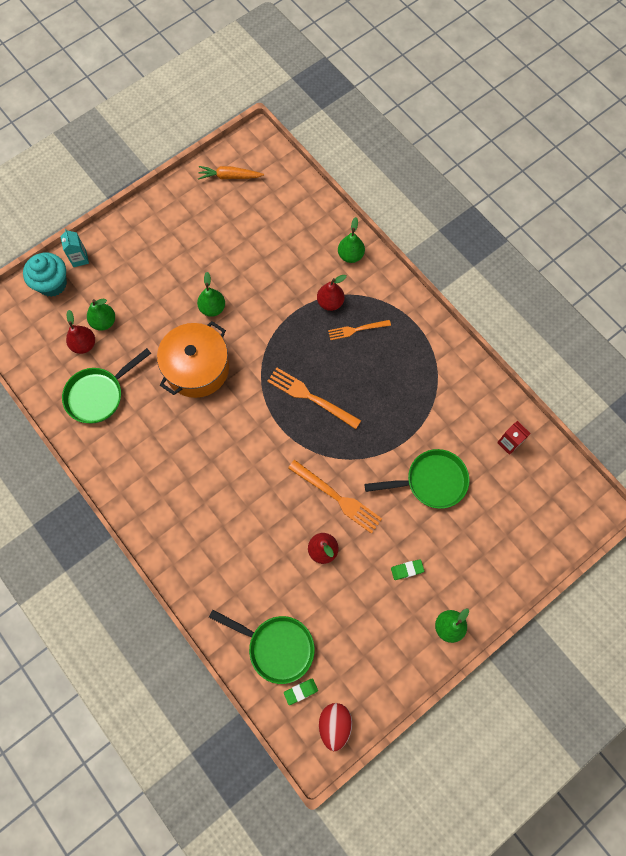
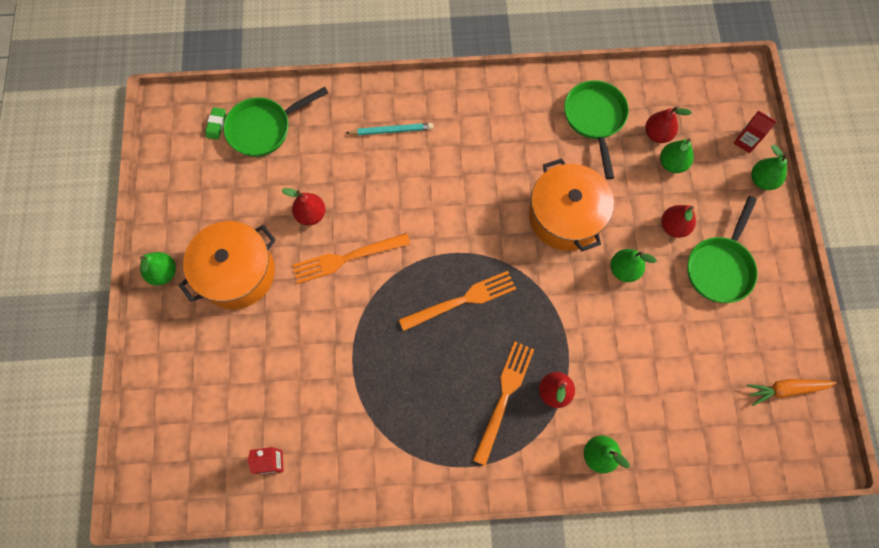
camera: 125 degrees right, 0 degrees up
turquoise cupcake [23,253,67,297] -> red carton [733,110,777,153]
turquoise carton [60,229,89,267] -> green pear [751,145,787,190]
orange carrot [198,166,264,180] -> orange carrot turned 135 degrees counterclockwise [747,379,837,406]
red egg [319,703,352,751] -> none
orange fork [328,320,391,340] -> orange fork [473,341,534,466], size x1.58
green pan [365,449,470,509] -> green pan moved to [687,196,758,303]
green eraser [391,559,424,580] -> orange pot [179,221,276,309]
none -> turquoise pencil [346,123,433,135]
none -> red pear [661,205,696,238]

